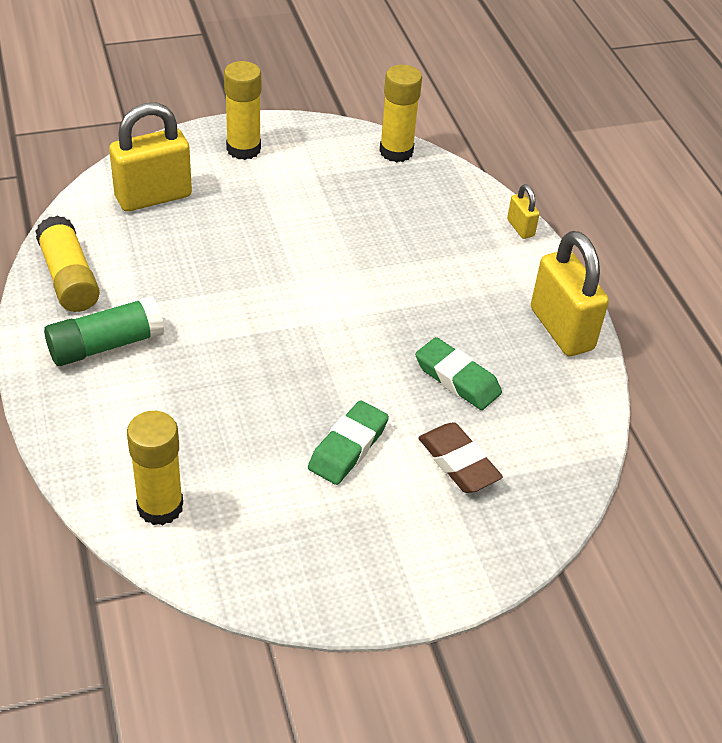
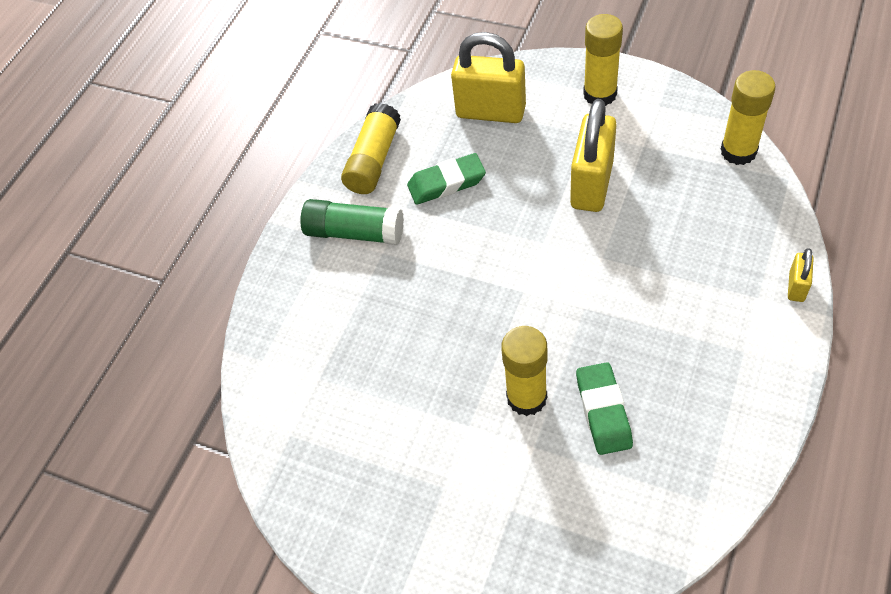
camera: 50 degrees right, 10 degrees up
yellow glue stick [127,411,183,525] -> yellow glue stick moved to [501,326,547,416]
green eraser [308,400,389,485] -> green eraser moved to [407,153,486,205]
brown eraser [418,422,503,493] -> none
yellow padlock [531,231,609,356] -> yellow padlock moved to [570,99,617,212]

